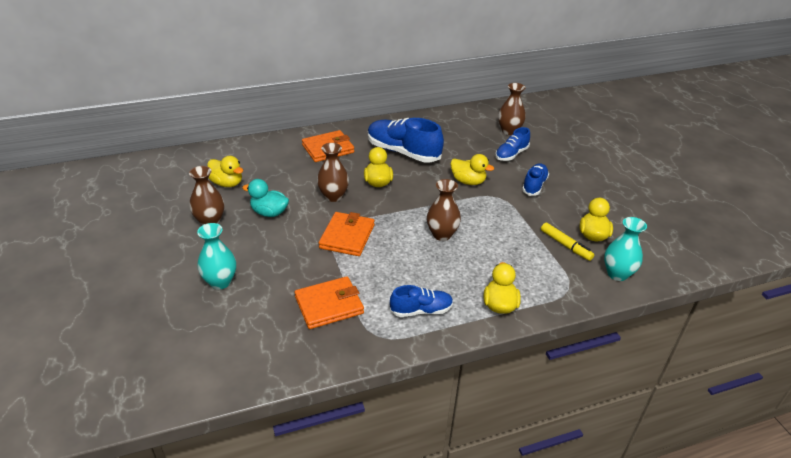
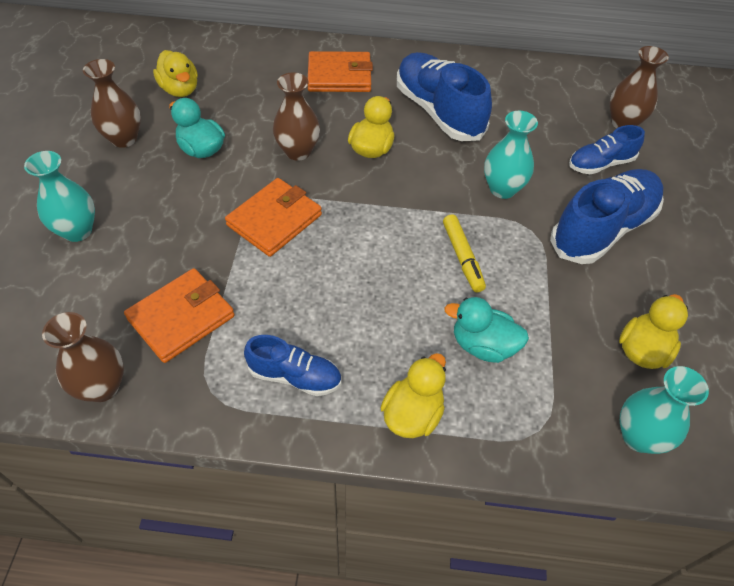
camera: 25 degrees right, 15 degrees up
orange wallet [295,276,364,329] -> orange wallet turned 45 degrees counterclockwise [124,268,235,363]
brown vase [427,179,461,241] -> brown vase moved to [42,312,124,402]
yellow duck [450,154,494,185] -> turquoise vase [484,111,538,199]
blue shoe [522,163,549,196] -> blue shoe [550,169,664,264], size x1.77
yellow marker [541,223,594,261] -> yellow marker moved to [443,214,486,293]
none -> turquoise duck [444,297,529,363]

